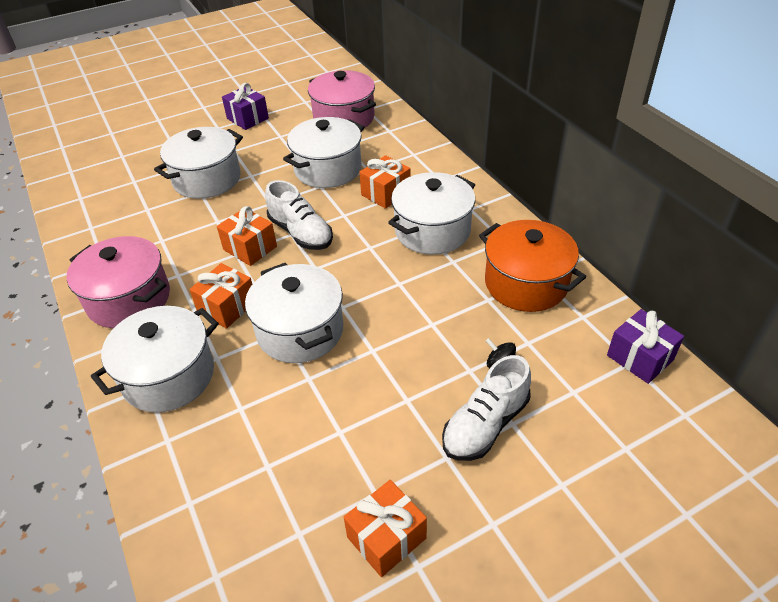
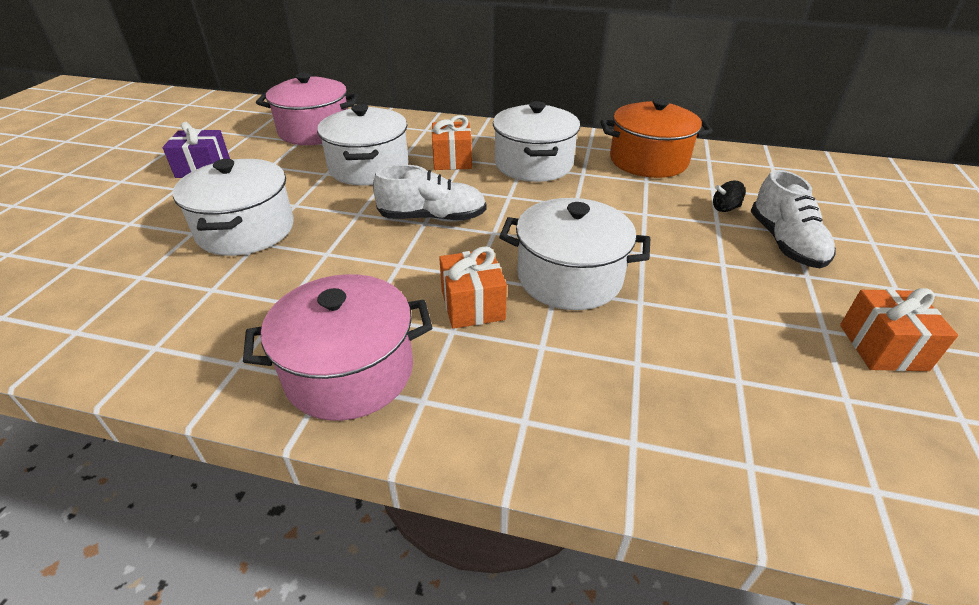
camera: 50 degrees left, 5 degrees down
white pot [91,306,219,413] -> none
orange gift [217,206,277,266] -> none
purple gift [607,309,684,384] -> none

